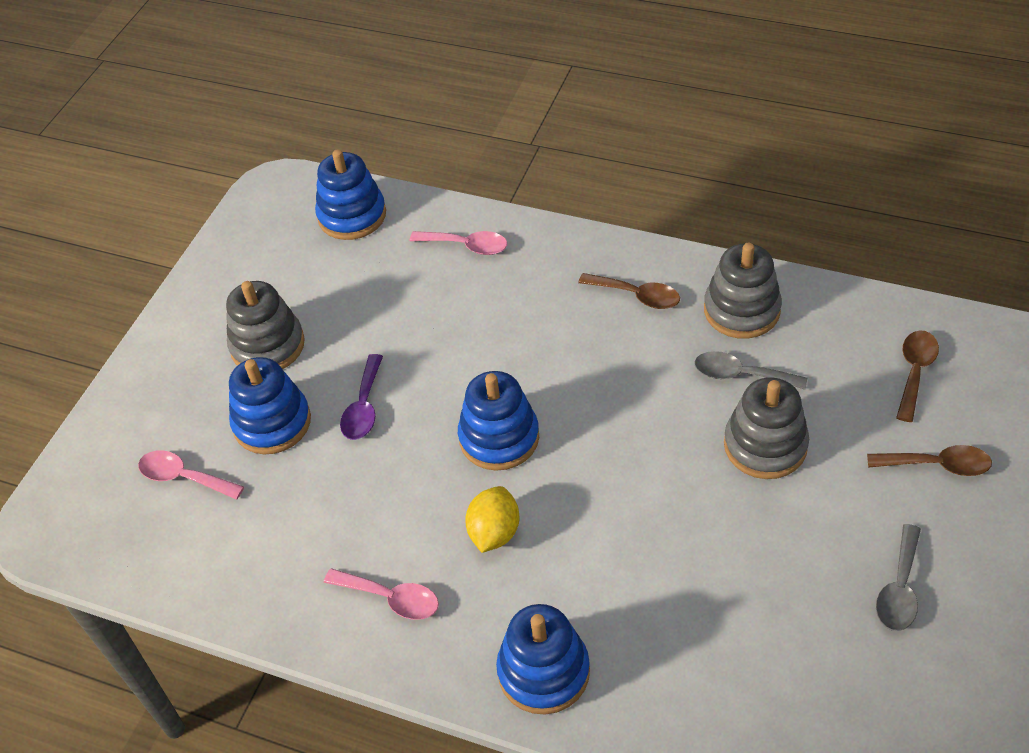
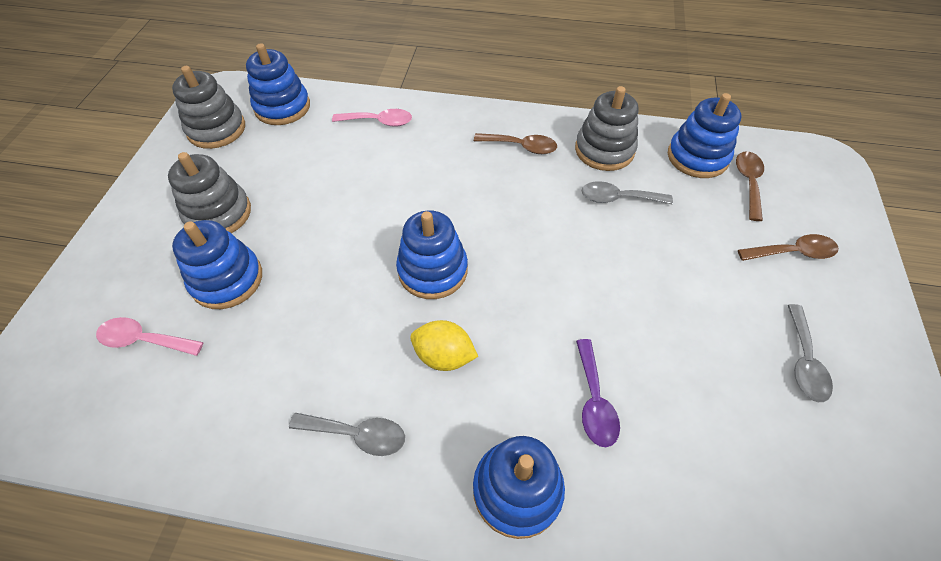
camera: 15 degrees left, 5 degrees up
pink spoon [324,568,439,620] -> grey spoon [289,413,405,456]
purple spoon [340,354,383,440] -> purple spoon moved to [576,339,620,447]
yellow lemon [465,486,520,553] -> yellow lemon turned 75 degrees counterclockwise [410,320,478,371]
grey stacking toy [724,377,809,479] -> grey stacking toy moved to [172,66,245,149]
none -> blue stacking toy [668,93,741,178]

